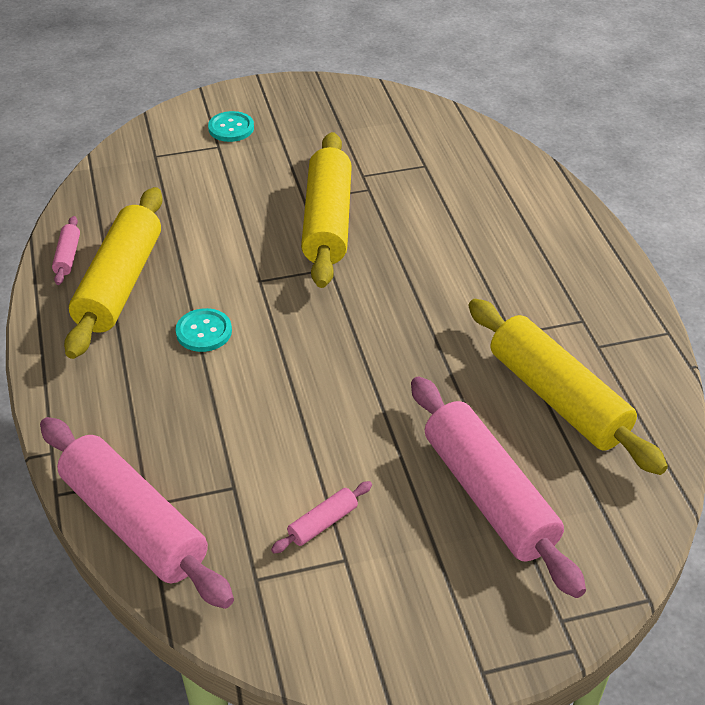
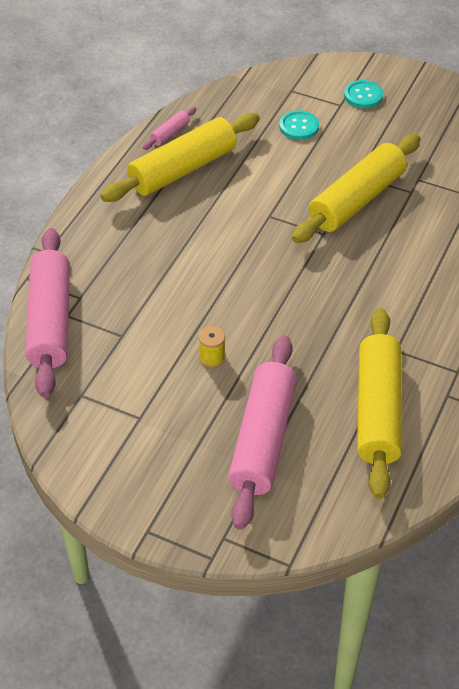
camera: 40 degrees right, 5 degrees up
turquoise button [176,308,232,352] -> turquoise button moved to [279,110,319,140]
pink rolling pin [271,481,372,553] -> none
none -> yellow spool [198,326,225,368]

